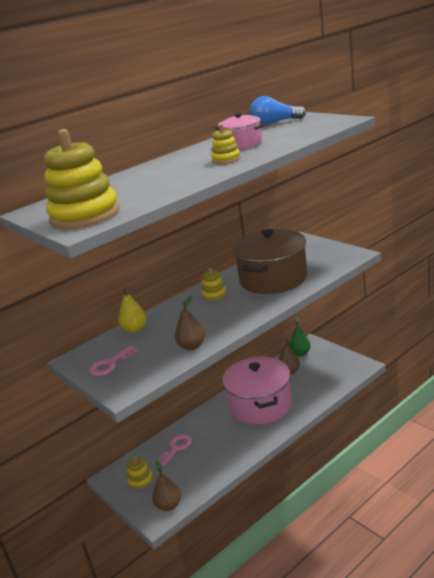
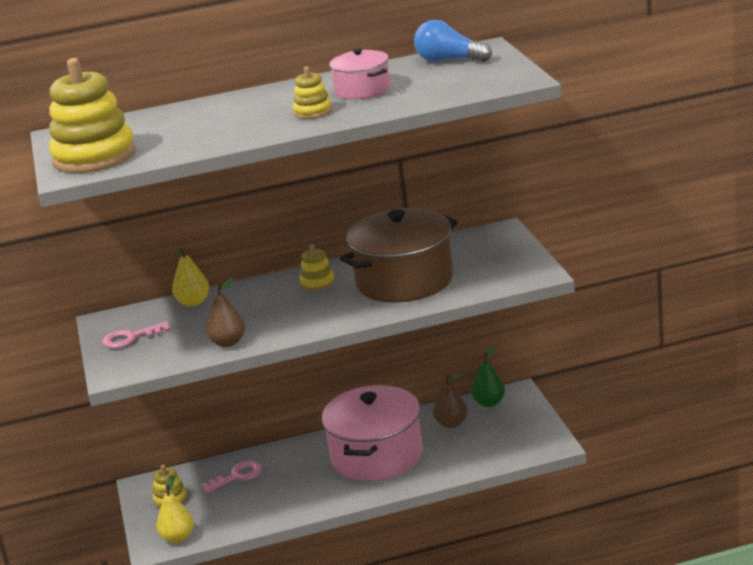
camera: 25 degrees right, 0 degrees up
brown pear [152,460,181,511] -> yellow pear [156,475,194,543]

